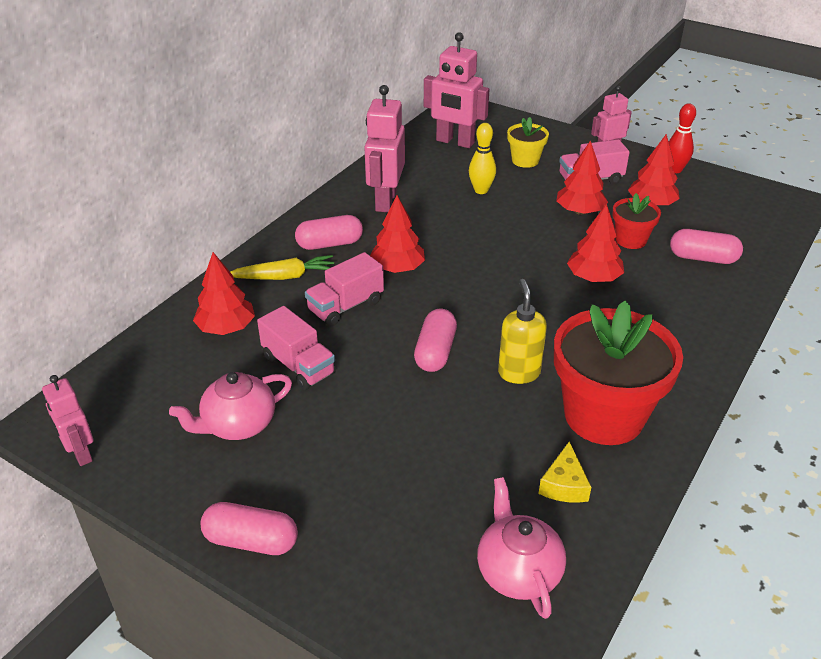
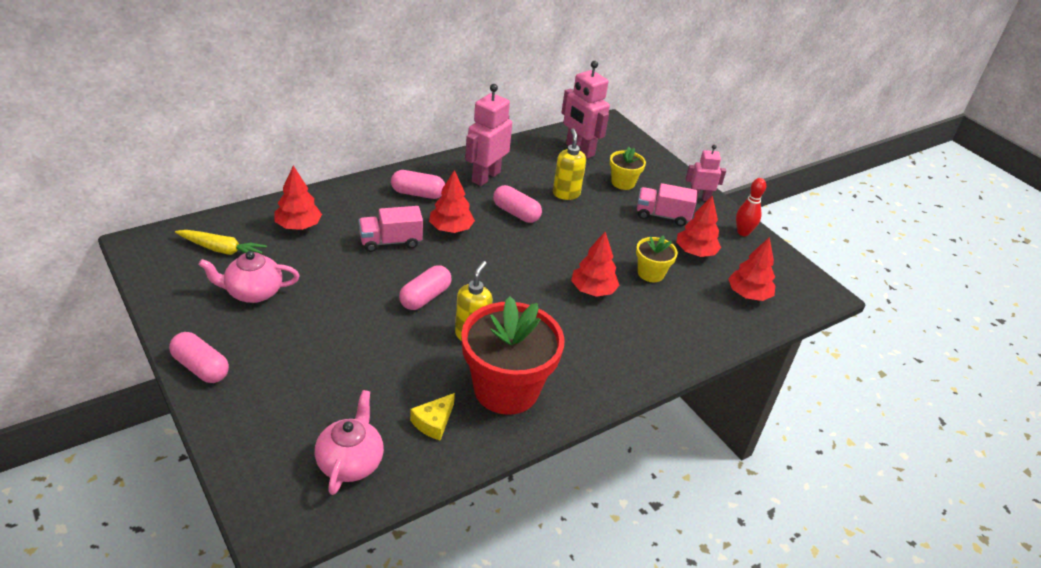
camera: 20 degrees right, 0 degrees up
pink robot [42,375,94,466] -> none
yellow carrot [230,255,334,280] -> yellow carrot moved to [175,230,267,255]
pink truck [257,306,336,390] -> none
yellow bowling pin [469,123,496,194] -> yellow soap dispenser [553,129,586,200]
red tree [556,140,608,215] -> red tree moved to [728,237,775,301]
red flower pot [612,193,661,249] -> yellow flower pot [636,235,678,282]
pink capsule [670,229,743,264] -> pink capsule moved to [493,185,542,223]

